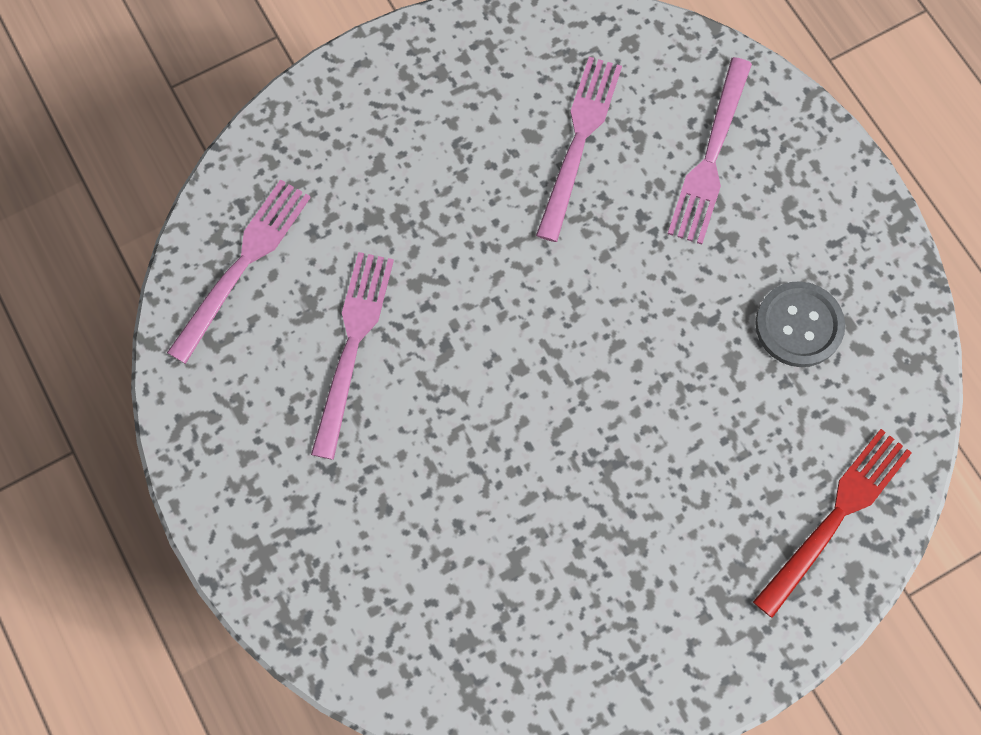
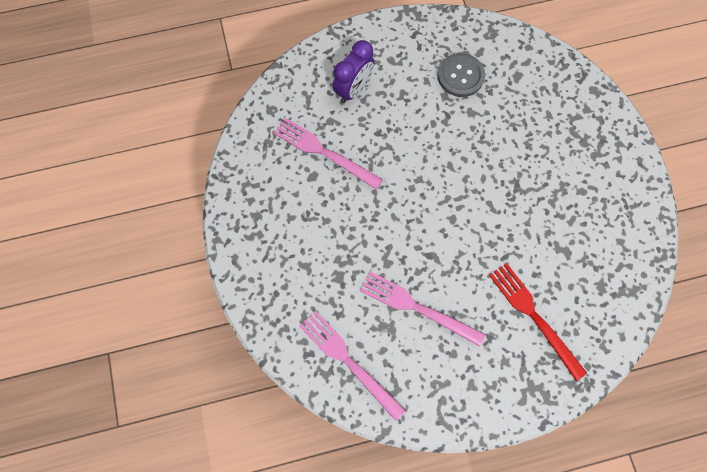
camera: 75 degrees left, 0 degrees up
pink fork [668,57,752,245] -> purple clock [333,40,374,103]
red fork [753,429,912,618] -> red fork moved to [489,263,587,381]

